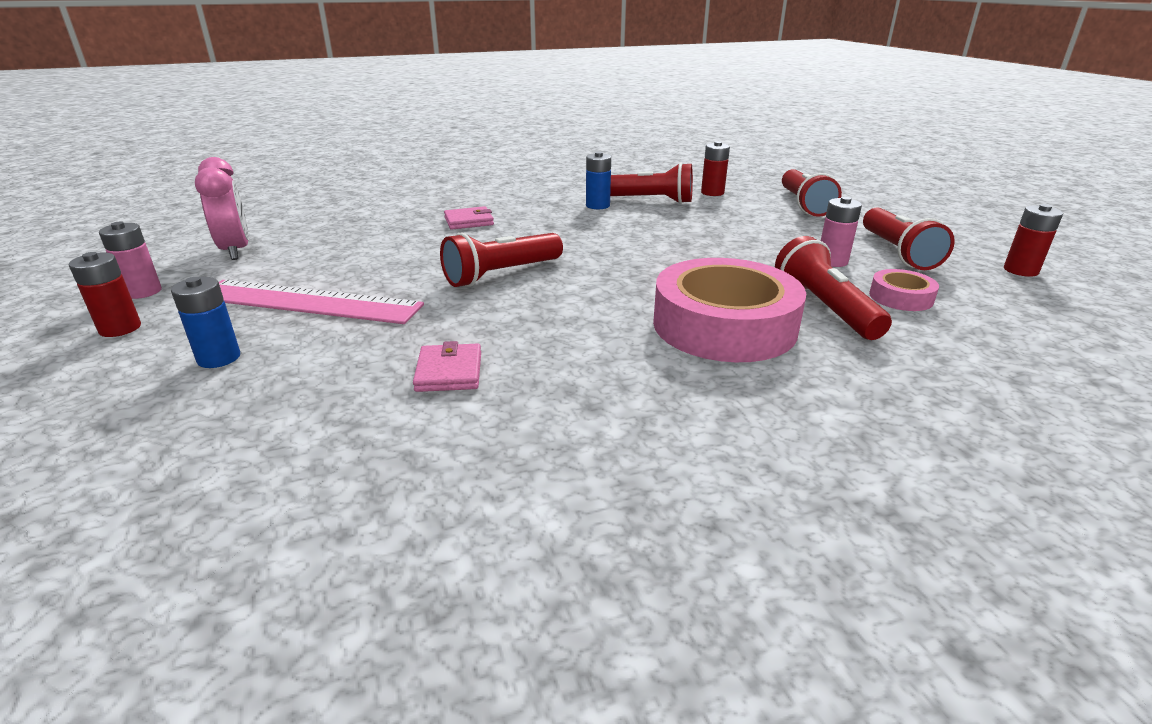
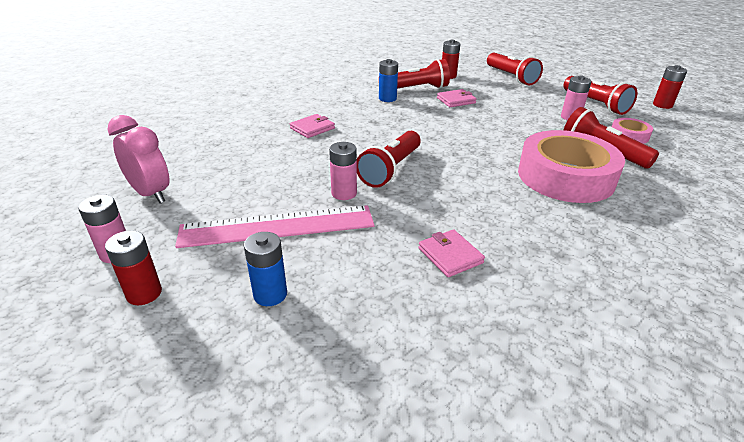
camera: 25 degrees left, 5 degrees up
none -> pink battery [329,142,357,200]
none -> pink wallet [437,89,477,107]

